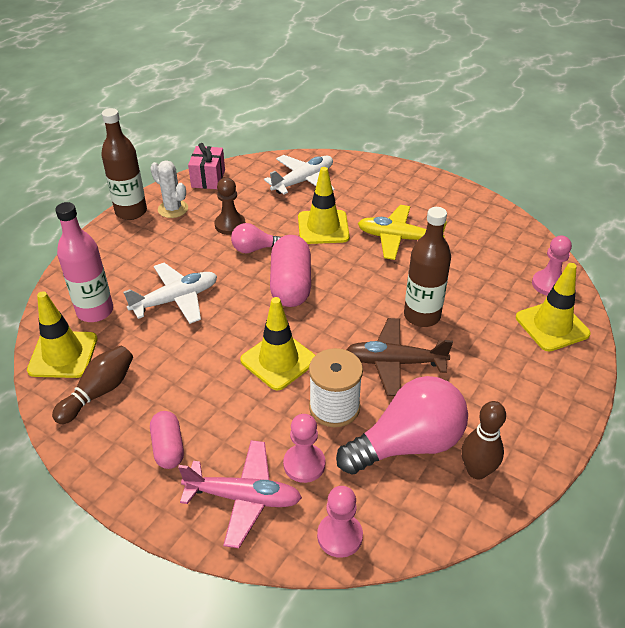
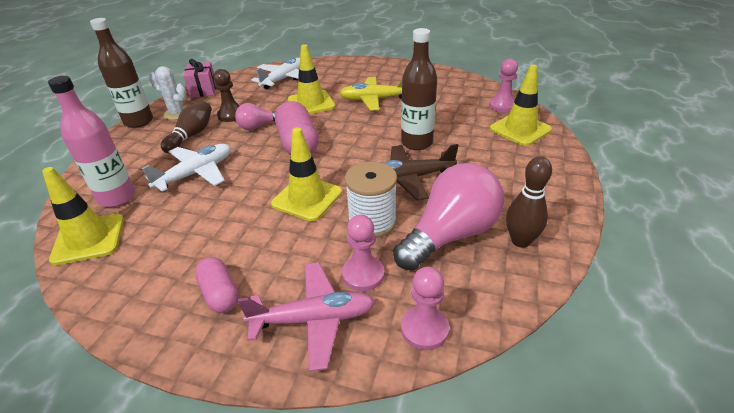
camera: 15 degrees left, 5 degrees down
brown bowling pin [52,346,133,424] -> brown bowling pin moved to [161,101,212,154]

